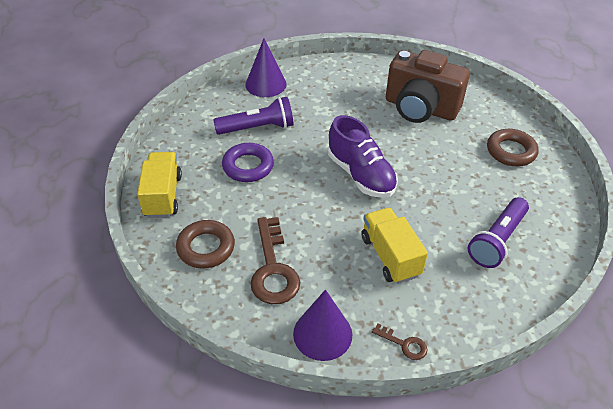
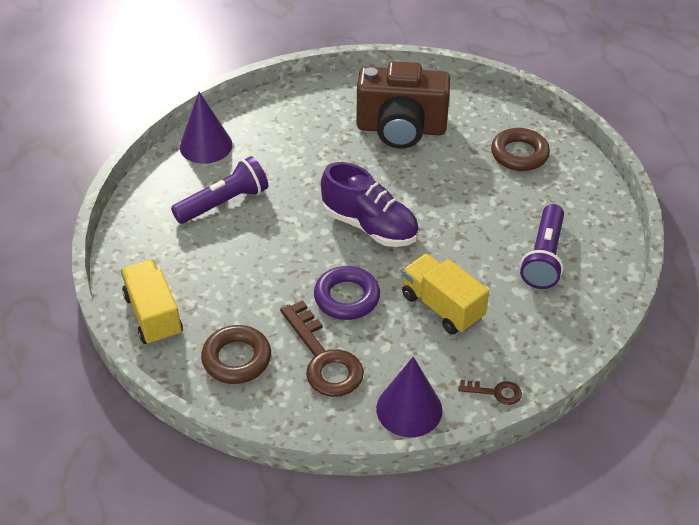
camera: 20 degrees left, 0 degrees up
purple ring [222,143,274,182] -> purple ring moved to [314,266,380,320]

